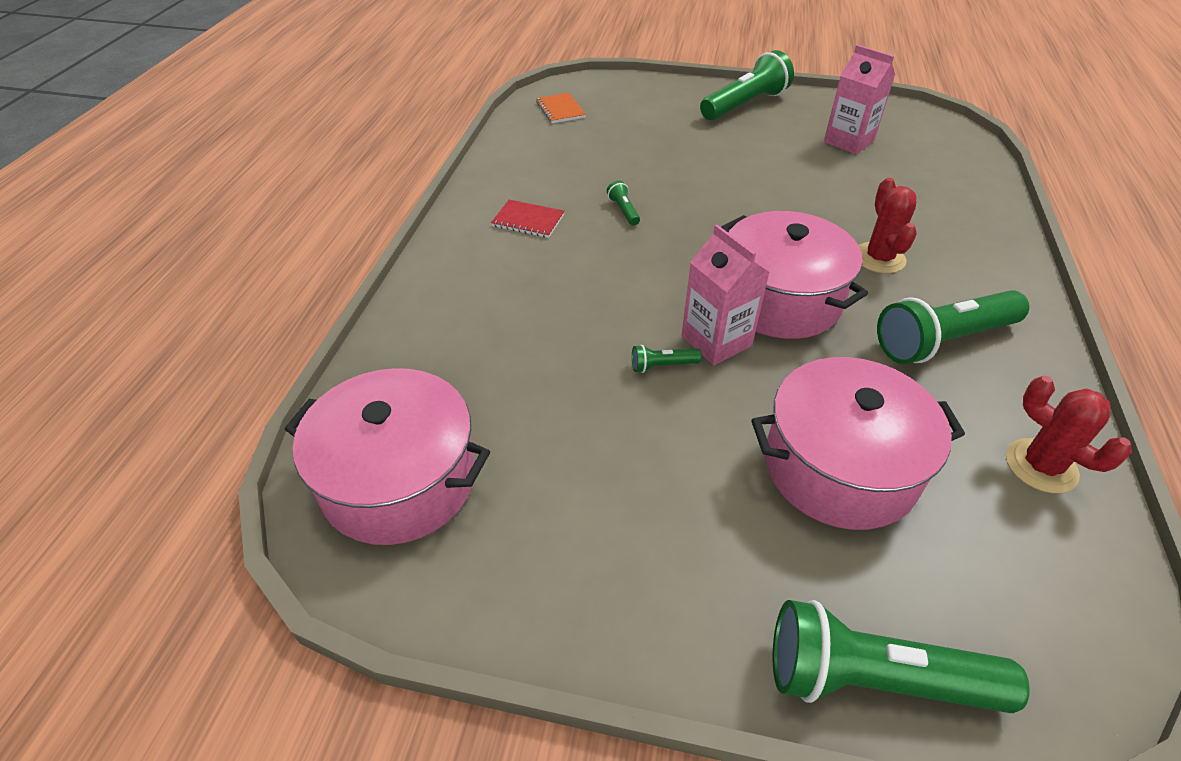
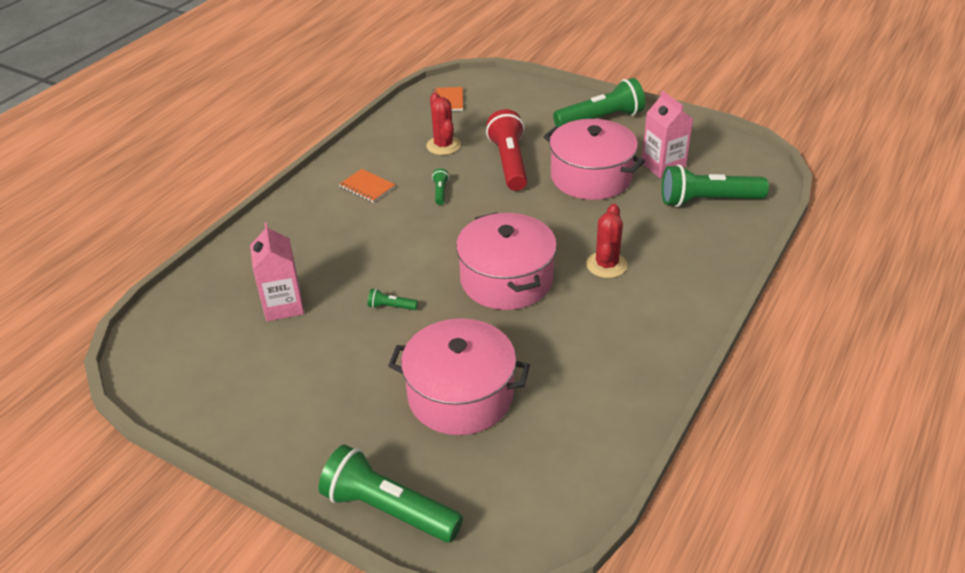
camera: 20 degrees right, 5 degrees down
pink pot [285,368,490,545] -> pink pot moved to [543,119,645,200]
red notebook [491,200,565,238] -> orange notebook [339,169,396,203]
pink carton [681,225,770,365] -> pink carton moved to [250,223,304,321]
green flashlight [877,290,1029,364] -> green flashlight moved to [662,164,769,207]
red cactus [1006,376,1132,493] -> red cactus moved to [426,93,461,155]
none -> red flashlight [486,109,528,191]

